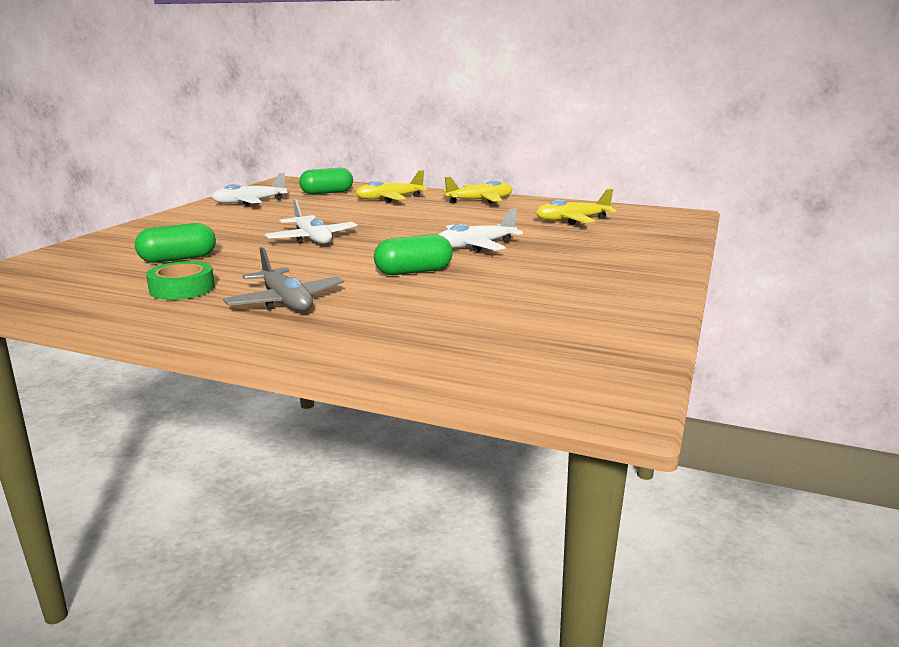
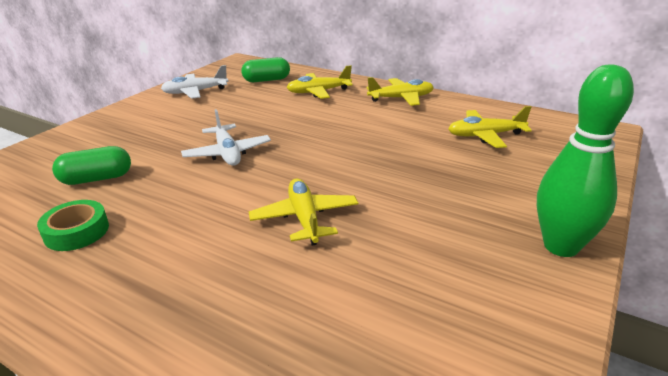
camera: 10 degrees right, 10 degrees up
grey plane [223,247,344,311] -> none
green capsule [374,234,453,275] -> yellow plane [249,179,358,246]
white plane [438,208,523,252] -> none
none -> green bowling pin [537,64,634,257]

